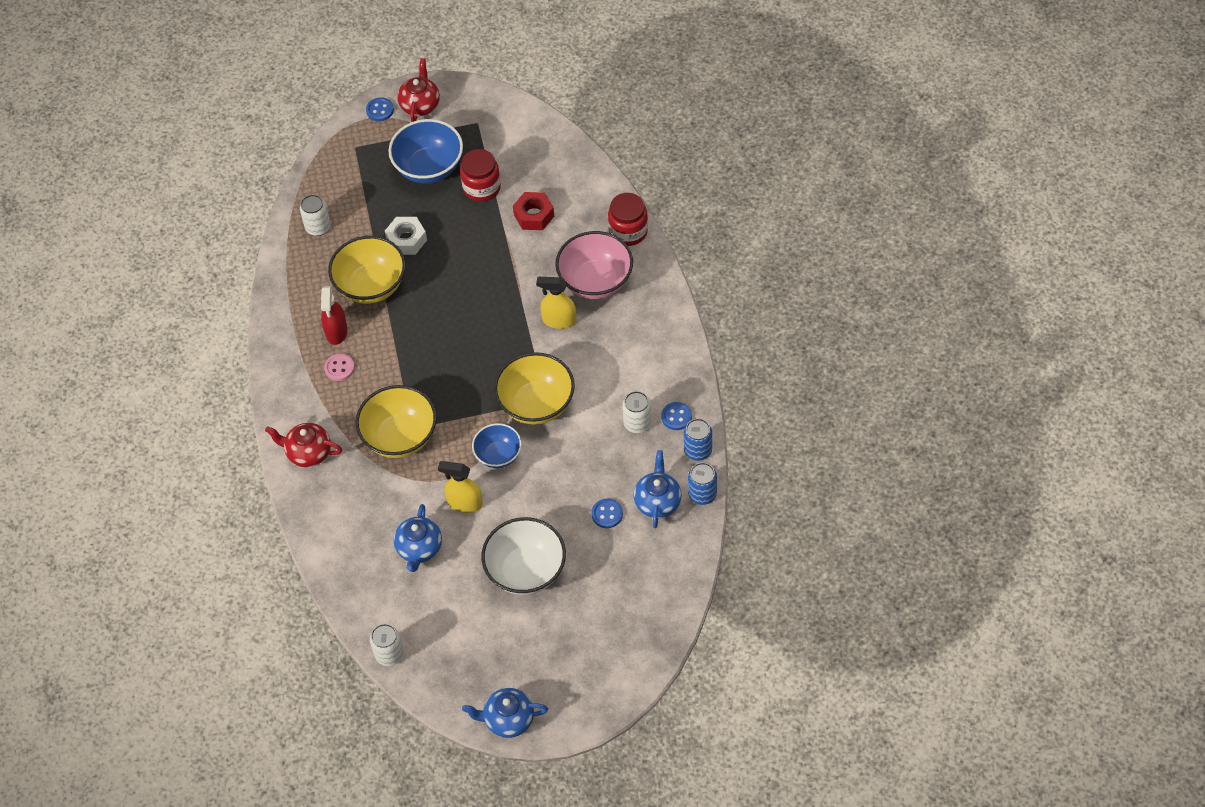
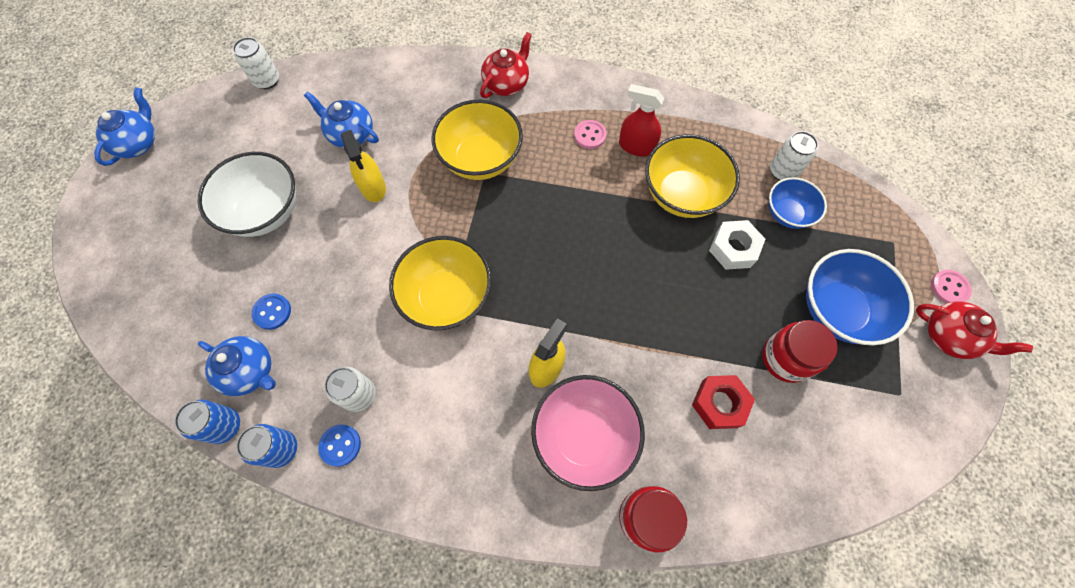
camera: 110 degrees right, 10 degrees up
blue button [366,97,394,121] -> pink button [931,270,972,303]
yellow spray bottle [438,461,483,513] -> yellow spray bottle turned 120 degrees clockwise [341,130,386,202]
blue bowl [472,423,522,468] -> blue bowl moved to [769,177,827,229]

